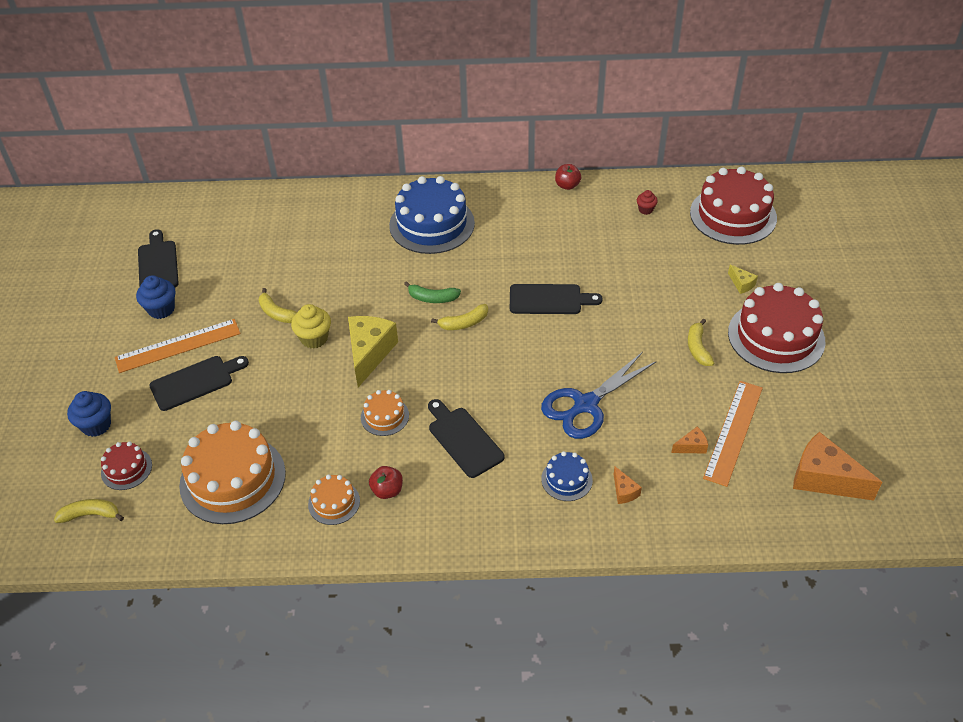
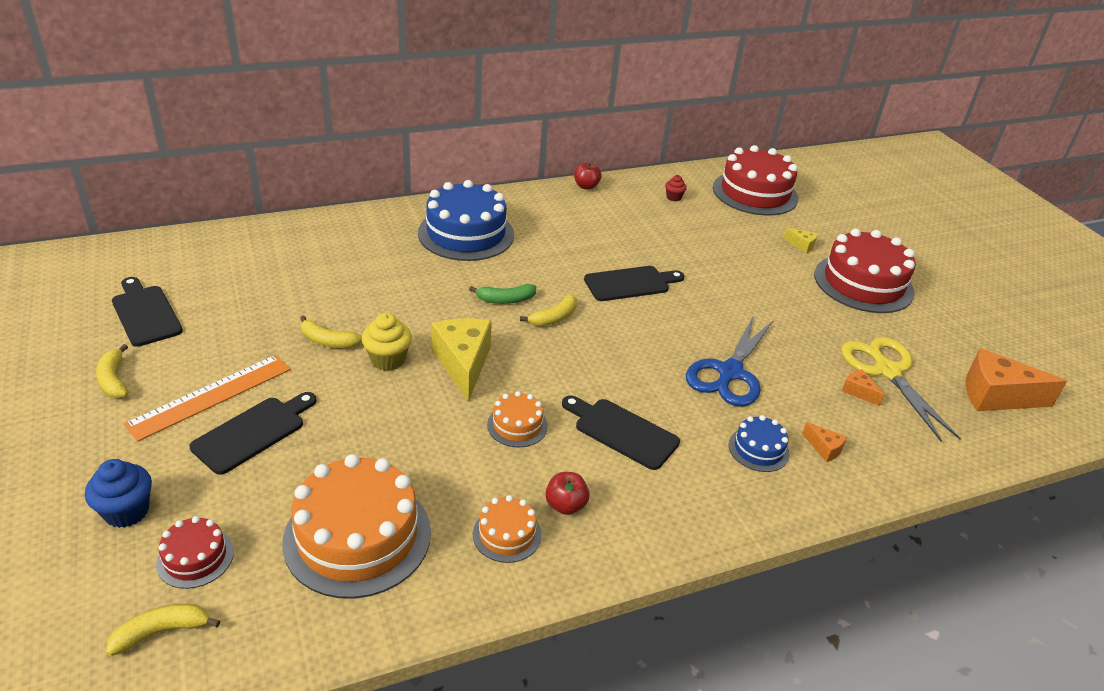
camera: 25 degrees left, 10 degrees down
blue cupcake [136,275,176,319] -> none
orange cheese [671,427,708,453] -> orange cheese turned 90 degrees counterclockwise [842,369,885,406]
yellow banana [688,319,714,366] -> yellow banana moved to [96,344,128,398]
orange ruler [703,381,763,487] -> yellow scissors [841,337,961,441]

